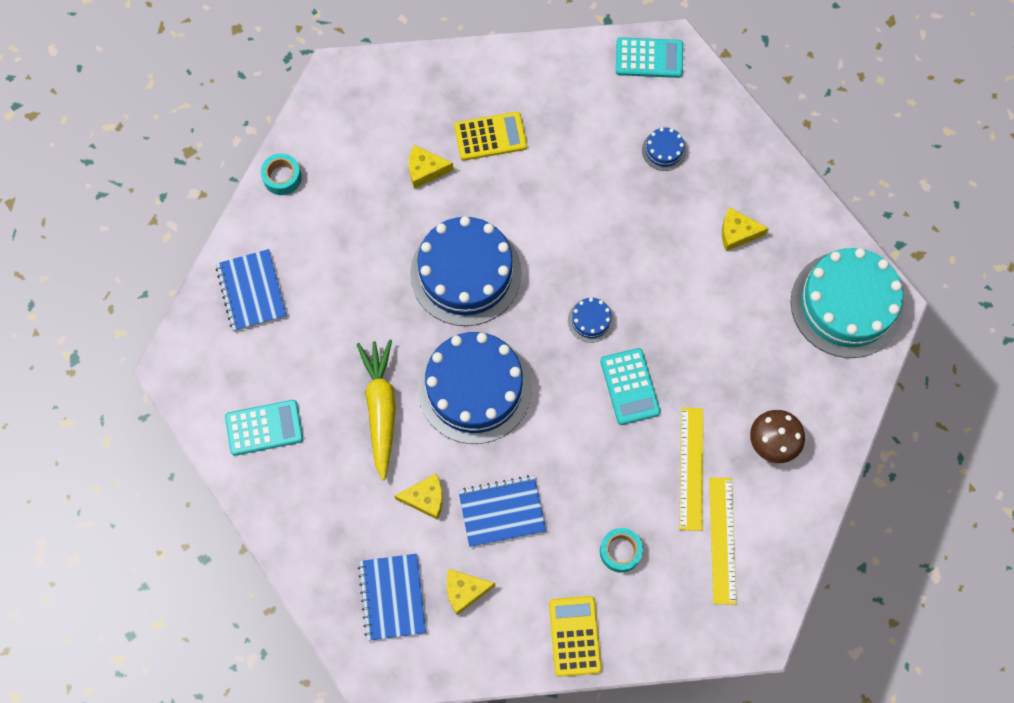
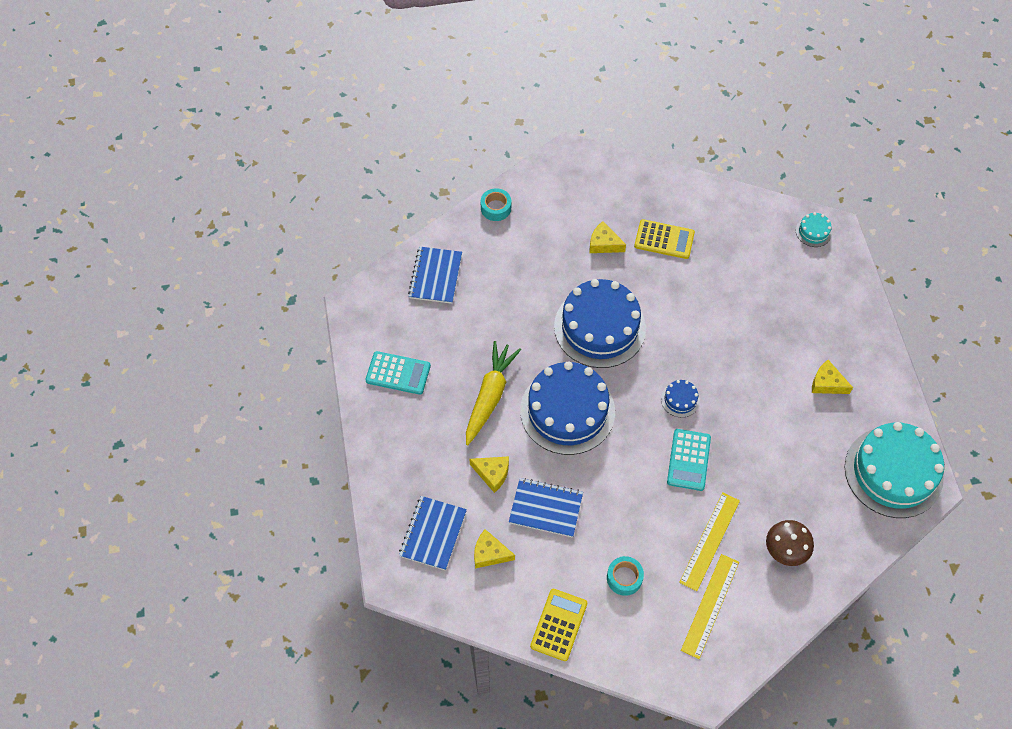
camera: 25 degrees right, 10 degrees down
turquoise calculator [616,37,683,78] -> turquoise cake [796,212,832,247]
blue cake [642,128,686,171] -> none

